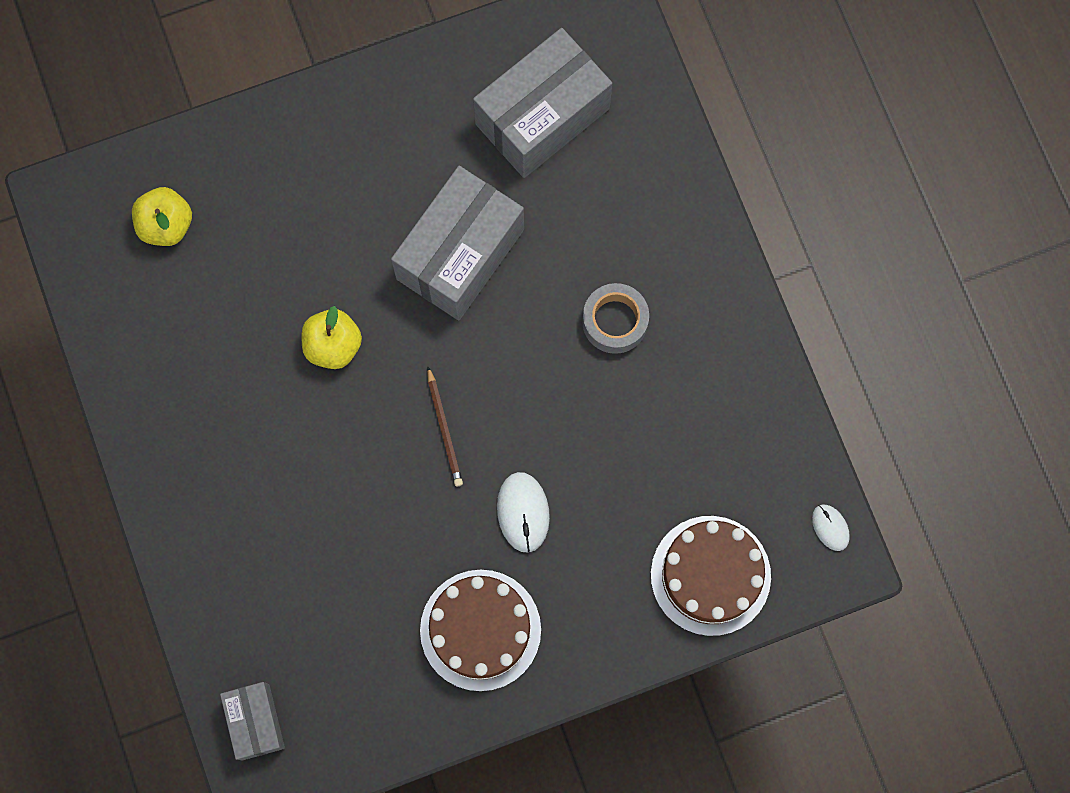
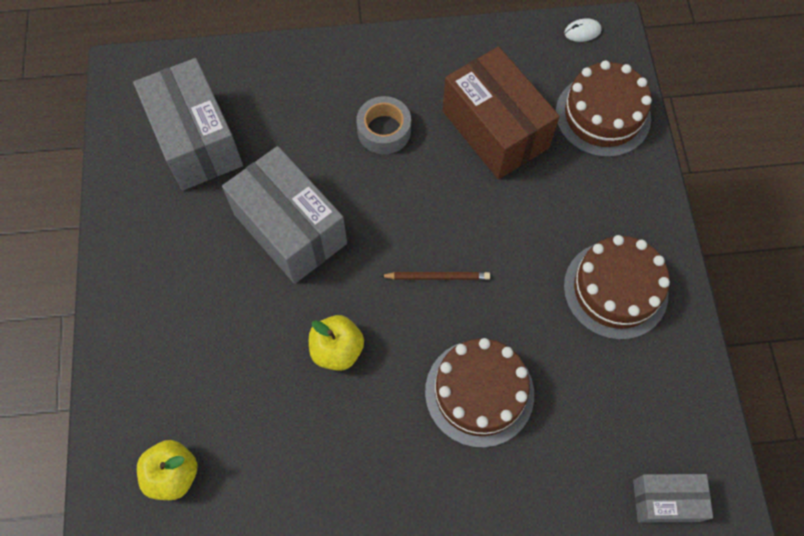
camera: 75 degrees left, 10 degrees down
white mouse [497,472,550,552] -> none
none -> brown cake [425,338,534,448]
none -> brown box [443,46,560,179]

